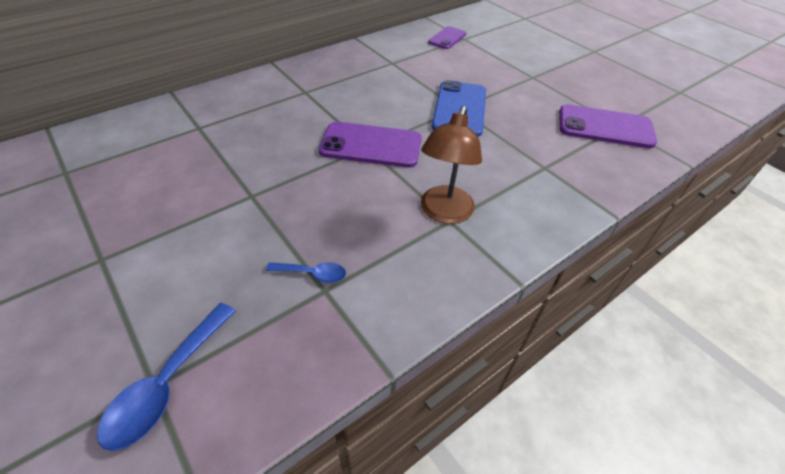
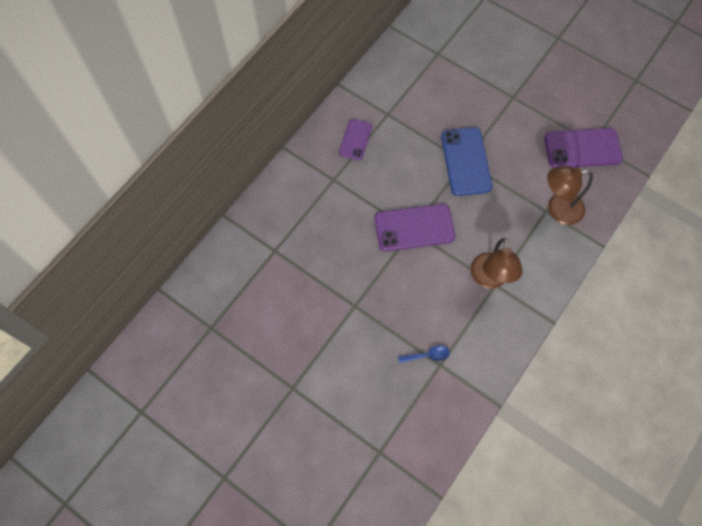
camera: 15 degrees left, 20 degrees up
blue spoon [97,303,236,451] -> none
purple phone [428,26,466,49] -> purple phone moved to [339,119,372,160]
none -> brown lamp [547,166,593,225]

